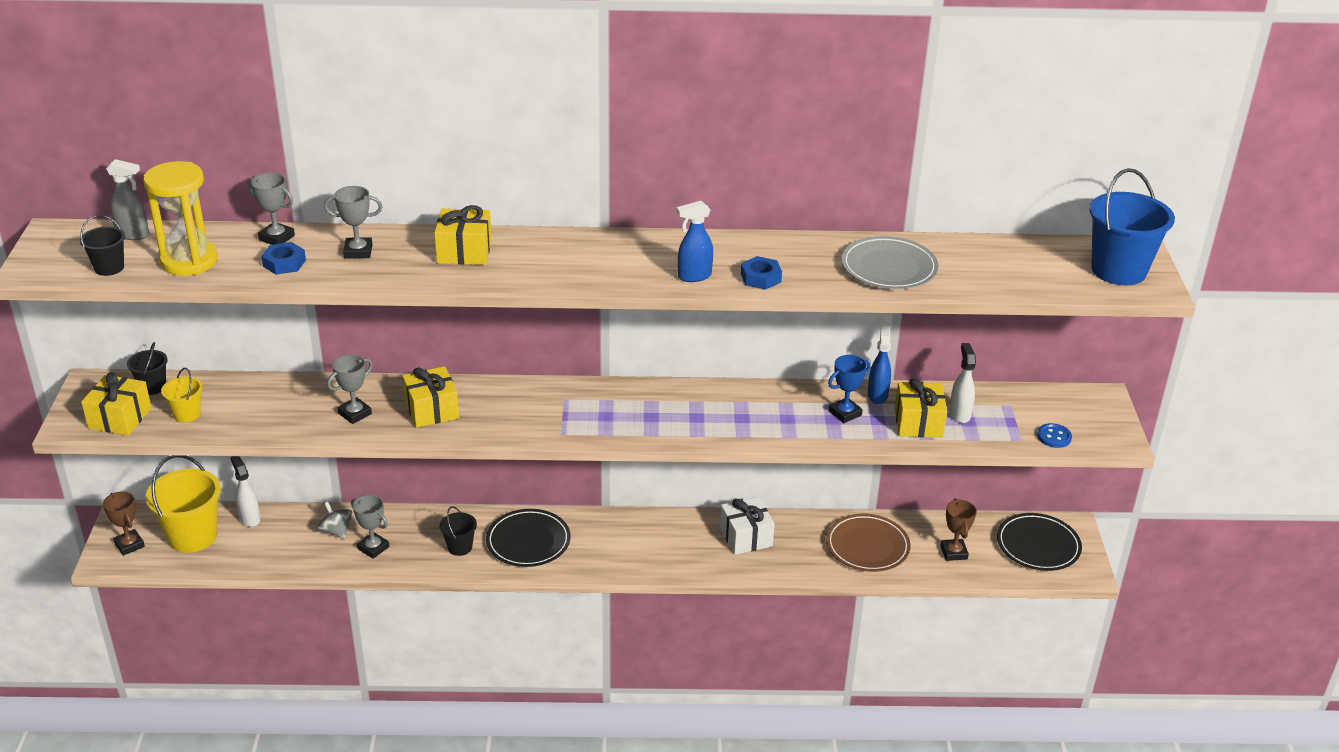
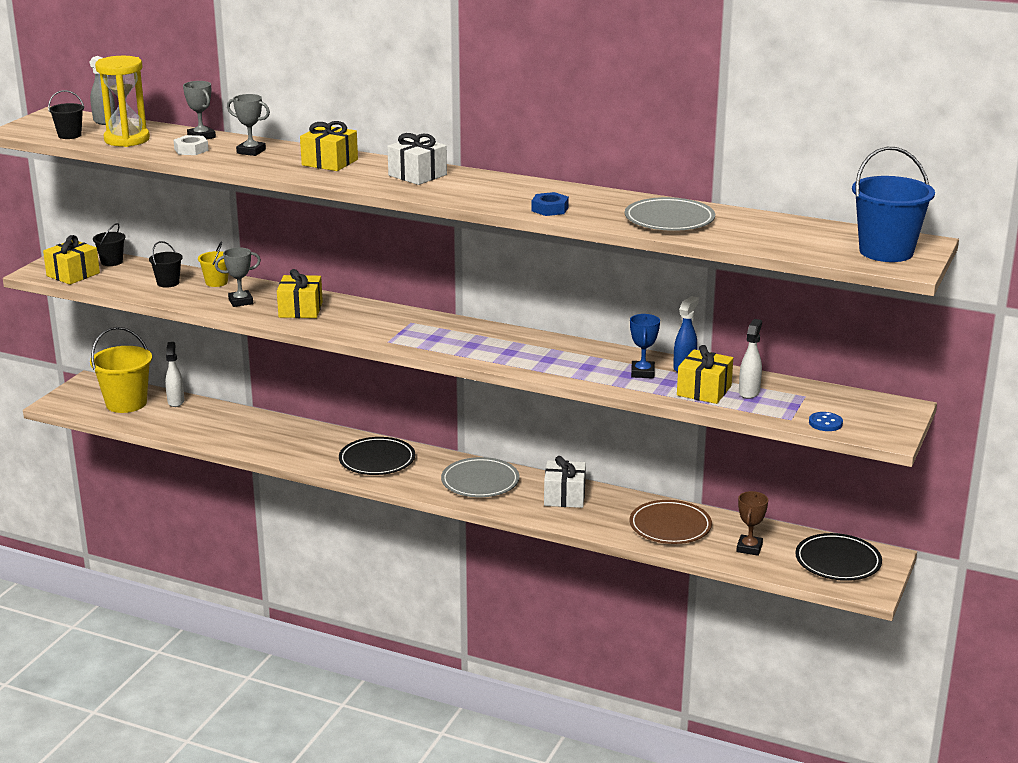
camera: 25 degrees right, 10 degrees down
brown trophy [103,491,145,556] -> none
yellow bucket [161,368,203,423] -> yellow bucket moved to [198,241,229,287]
blue nut [261,242,306,275] -> white nut [174,135,209,155]
grey spinning top [317,502,353,539] -> none
grey trophy [351,495,389,559] -> none
black bucket [439,506,477,556] -> black bucket moved to [149,241,183,288]
blue spray bottle [676,201,713,282] -> none
blue trophy [828,355,871,423] -> blue trophy turned 75 degrees counterclockwise [630,314,660,378]
none -> white gift [387,133,447,185]
none -> grey plate [441,457,519,497]

